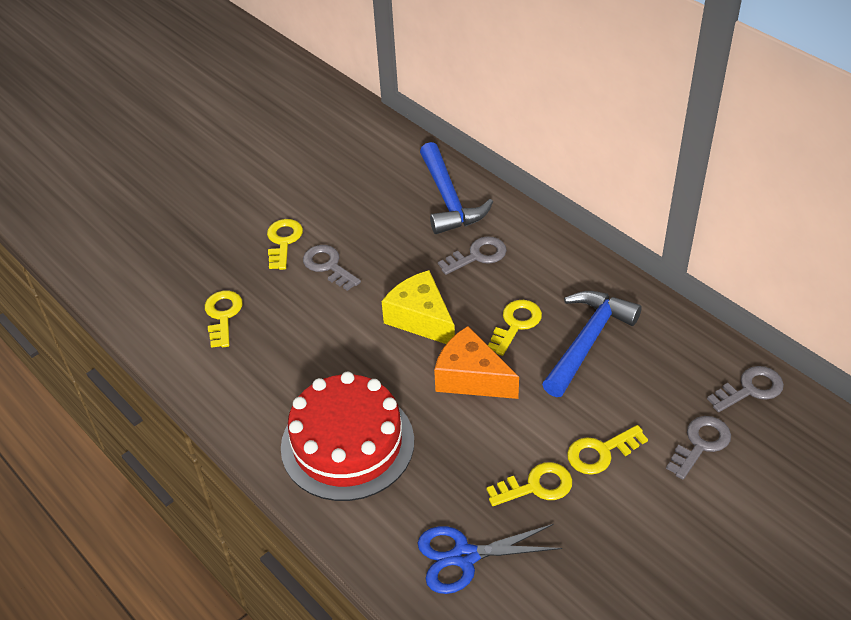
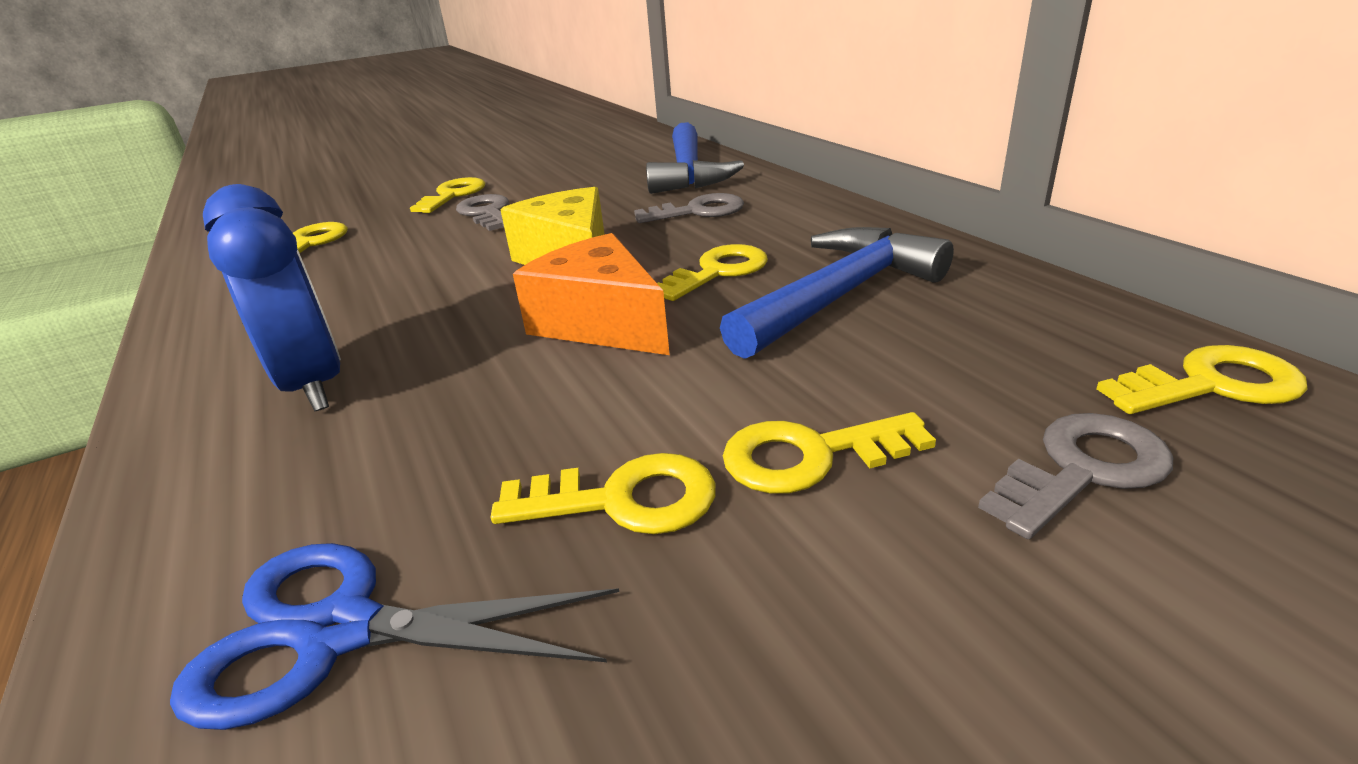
camera: 15 degrees right, 15 degrees down
red cake [281,372,414,501] -> blue clock [203,184,341,411]
grey key [707,366,784,412] -> yellow key [1097,345,1308,414]

